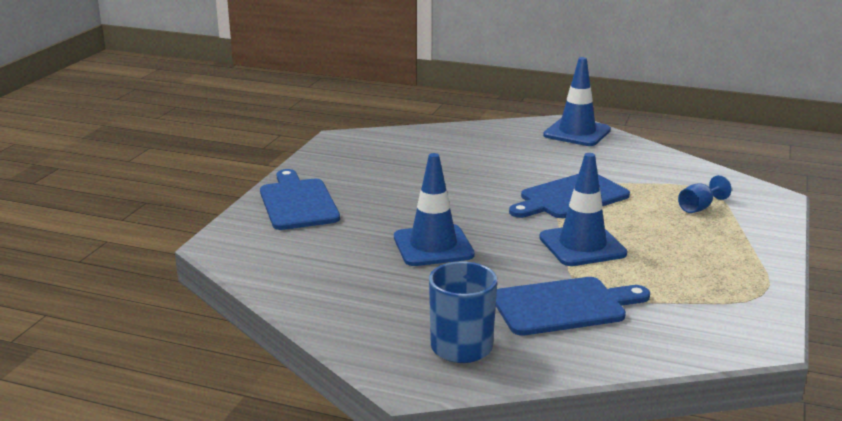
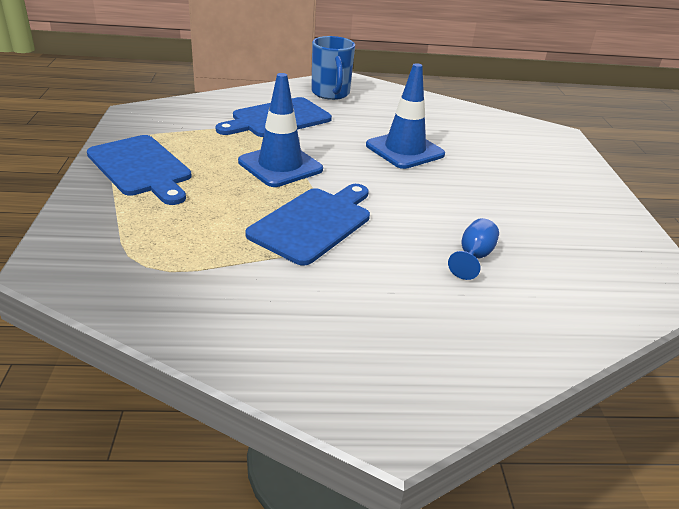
camera: 155 degrees right, 10 degrees up
blue cutting board [260,169,340,230] -> blue cutting board moved to [87,135,192,205]
blue traffic cone [543,57,611,146] -> none
blue goblet [678,175,731,213] -> blue goblet moved to [448,218,499,280]

